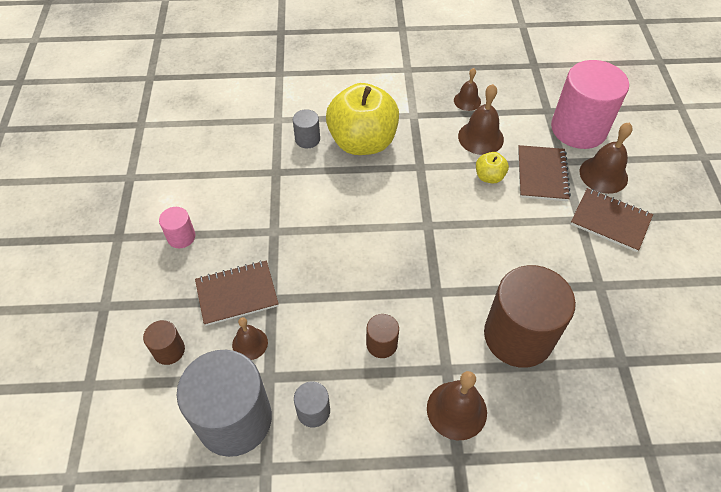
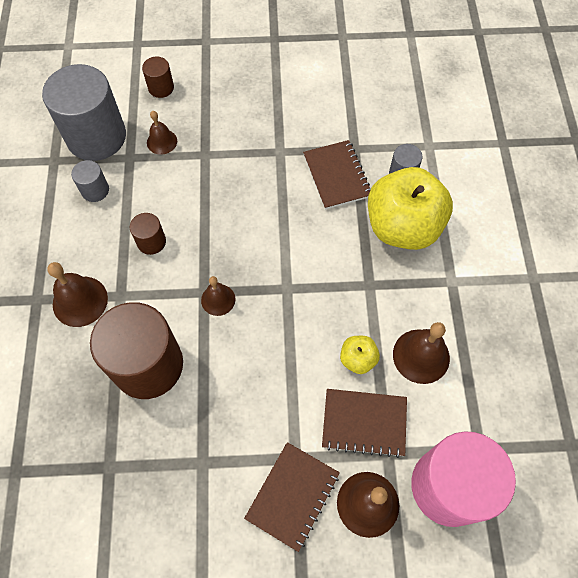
camera: 90 degrees right, 10 degrees up
pink cylinder [159,207,196,248] -> none
brown notebook [195,260,279,326] -> brown notebook moved to [303,140,371,210]
brown bell [454,68,481,111] -> brown bell moved to [201,276,236,316]

